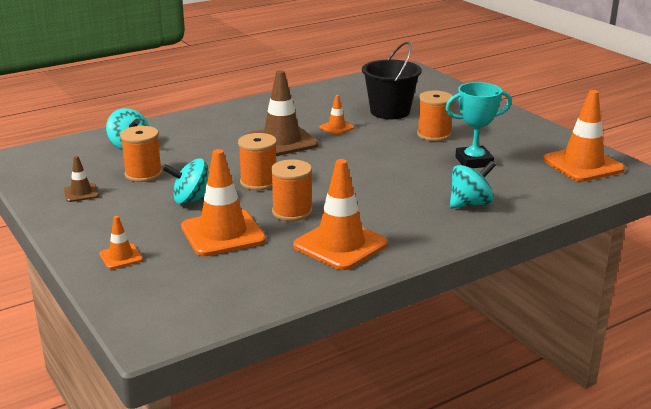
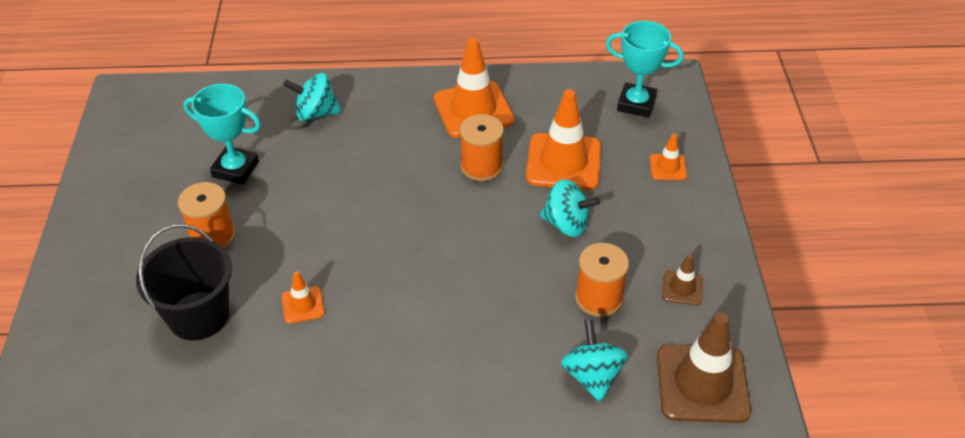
camera: 150 degrees left, 20 degrees up
orange spool [238,133,277,190] -> none
brown traffic cone [248,70,318,156] -> brown traffic cone moved to [657,313,751,423]
orange traffic cone [543,90,625,182] -> none
none -> turquoise trophy [606,21,684,117]

